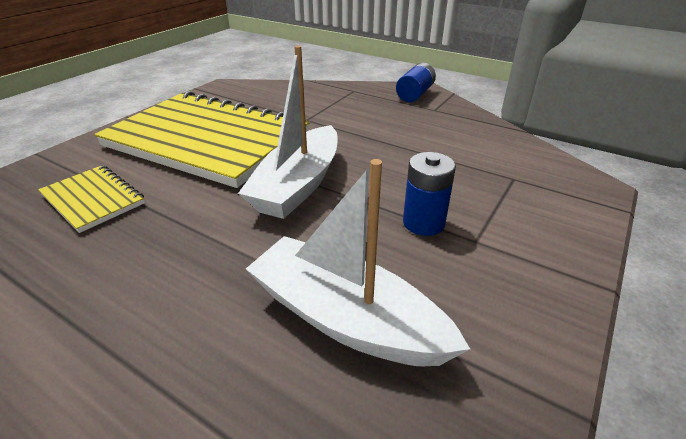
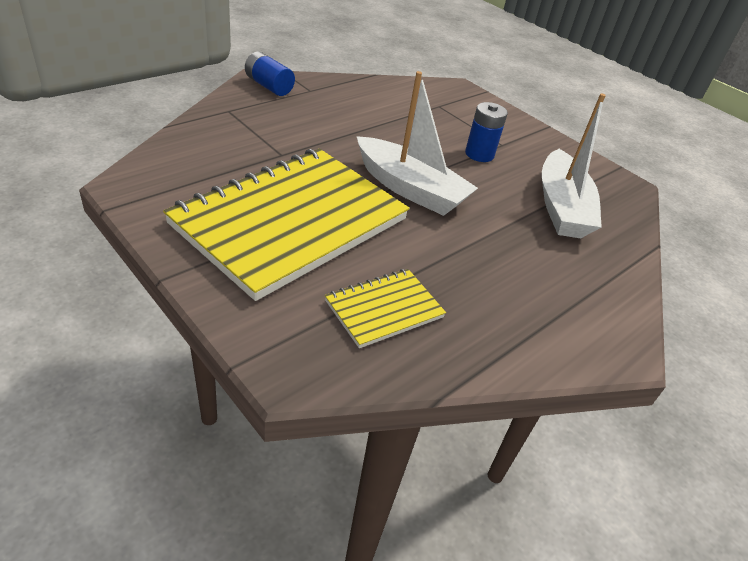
camera: 80 degrees left, 5 degrees up
white boat [246,159,470,366] -> white boat turned 45 degrees counterclockwise [542,93,606,238]

